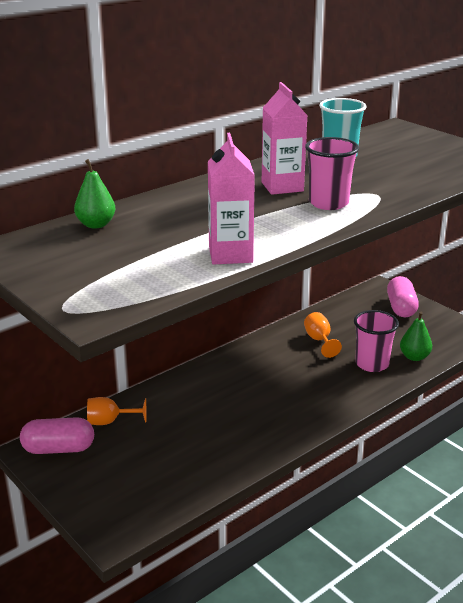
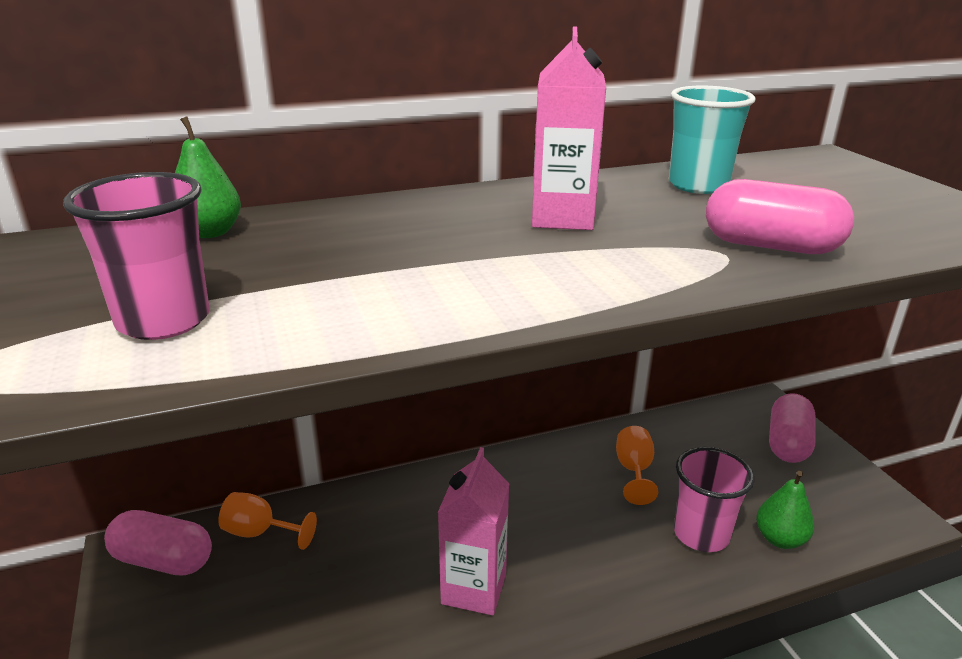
camera: 20 degrees right, 0 degrees up
pink carton [208,133,255,265] -> pink carton moved to [438,447,509,615]
pink cup [305,137,359,210] -> pink cup moved to [63,172,210,340]
none -> pink capsule [706,179,854,254]

